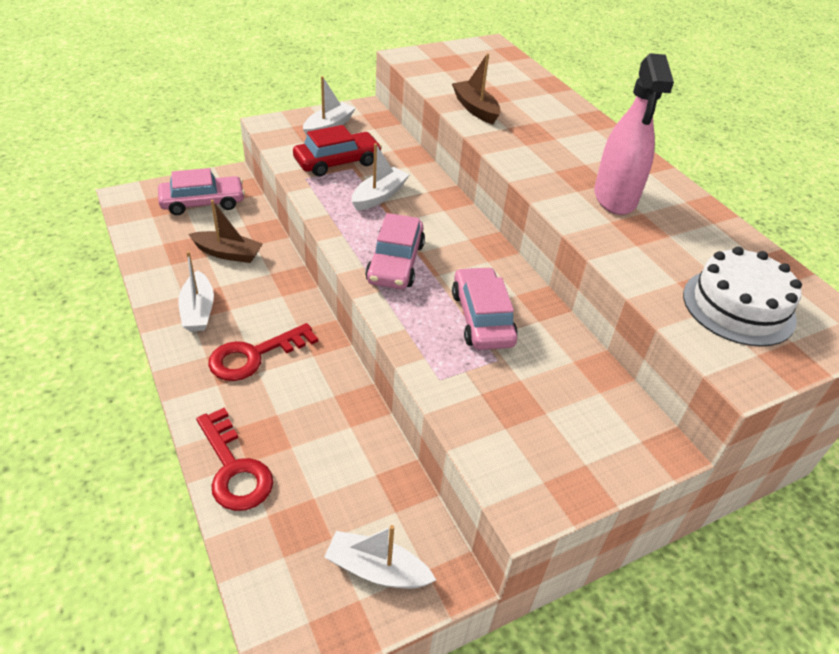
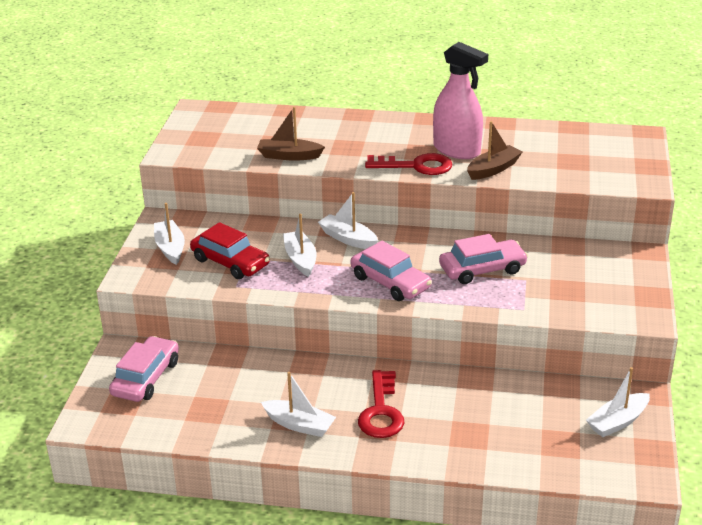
camera: 50 degrees left, 10 degrees down
brown boat [188,200,263,263] -> brown boat moved to [467,121,523,180]
red key [196,408,273,511] -> red key moved to [365,153,453,175]
red car [293,125,382,176] -> red car turned 120 degrees clockwise [190,222,270,279]
pink car [452,267,518,350] -> pink car turned 135 degrees clockwise [439,234,528,284]
white cake [683,247,802,347] -> none
none -> white boat [318,192,378,249]

